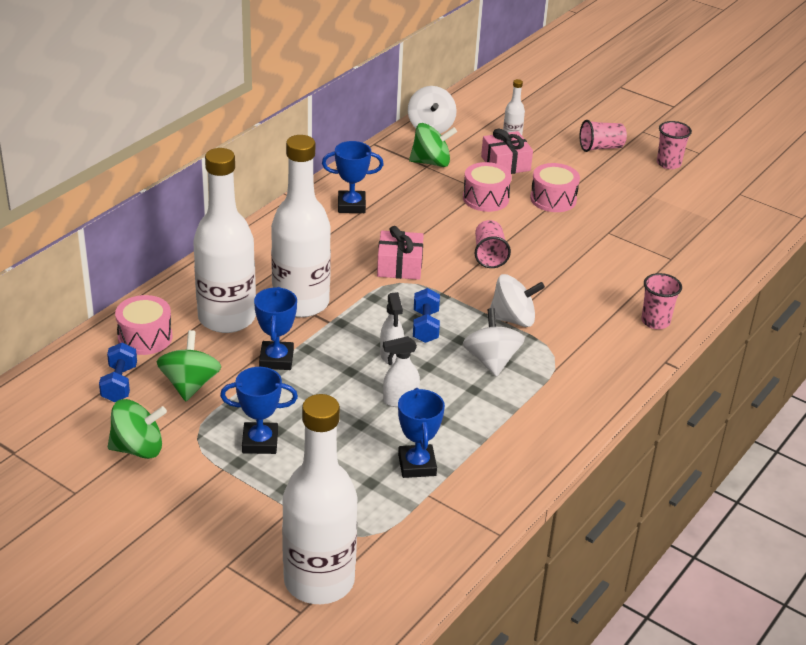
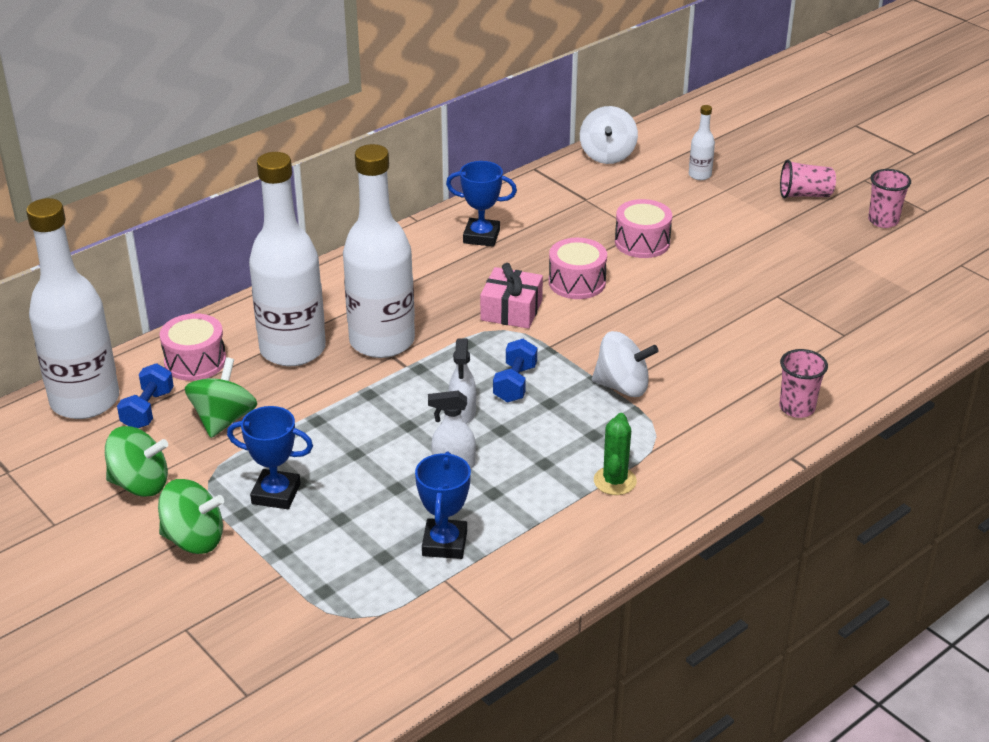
camera: 15 degrees right, 0 degrees up
blue trophy [254,287,297,370] -> none
white bottle [282,394,358,604] -> white bottle moved to [26,198,119,419]
green spinning top [409,123,457,167] -> green spinning top moved to [158,479,224,554]
white spinning top [463,308,525,377] -> none
pink cup [475,220,511,268] -> none
pink gift [481,129,533,174] -> none
pink drum [530,163,580,212] -> pink drum moved to [549,238,607,299]
none -> green cactus [594,413,637,495]

